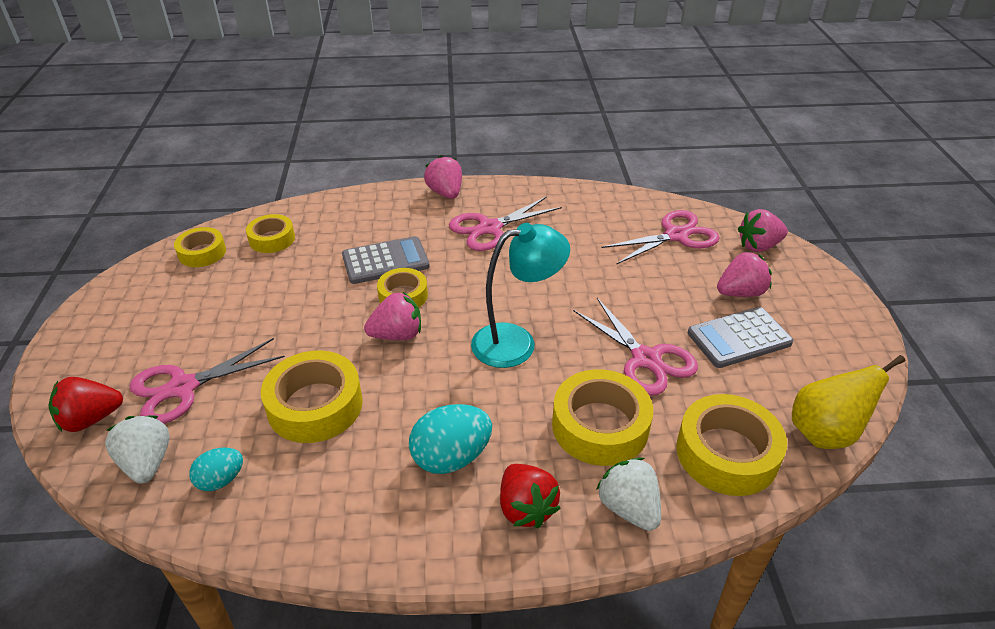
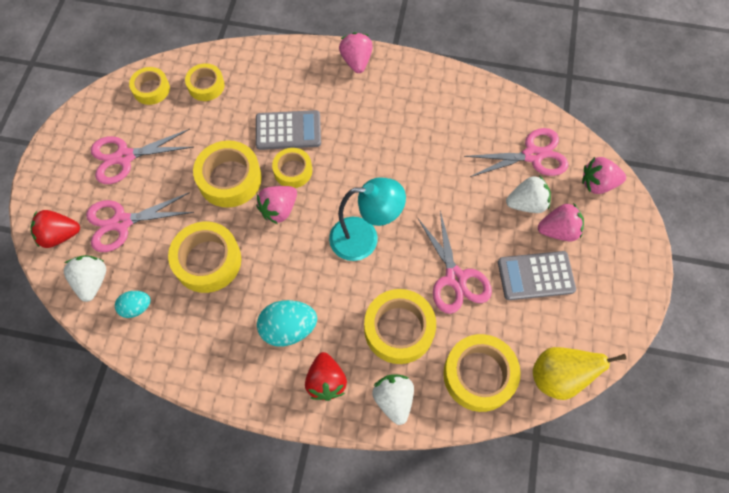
camera: 15 degrees right, 25 degrees up
pink strawberry [364,292,421,340] -> pink strawberry turned 135 degrees clockwise [256,186,297,224]
pink scissors [449,196,562,251] -> pink scissors moved to [91,129,193,184]
none -> yellow tape [193,140,262,208]
none -> white strawberry [506,175,551,213]

